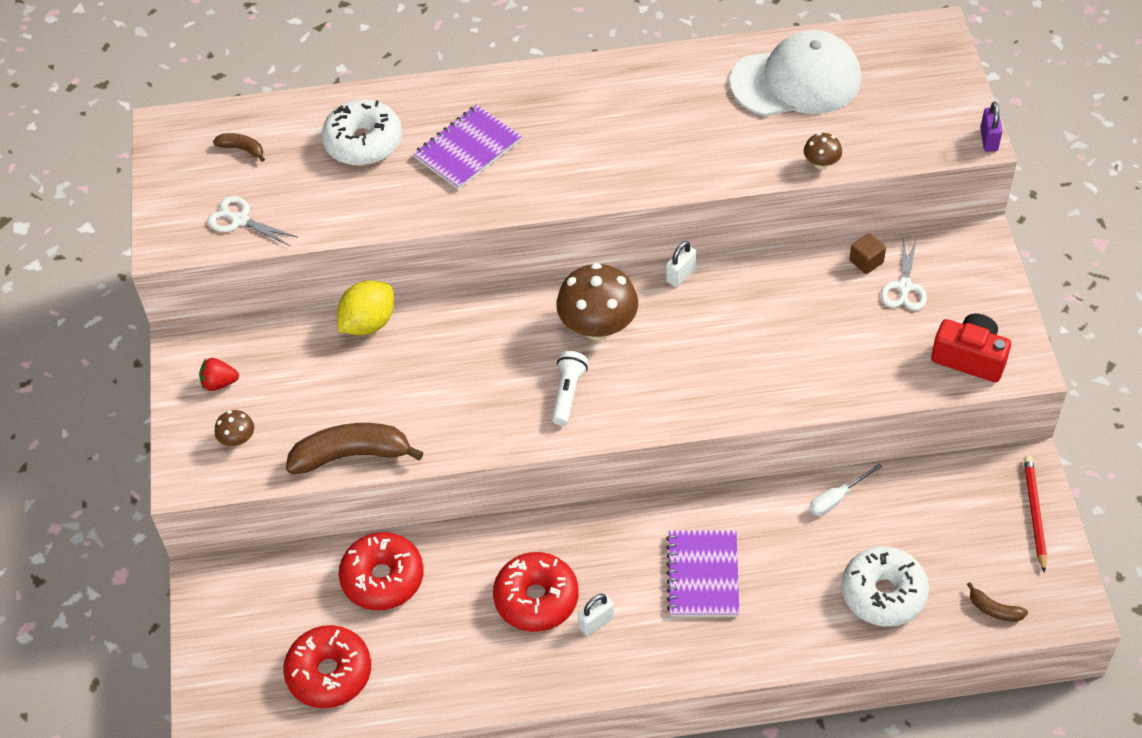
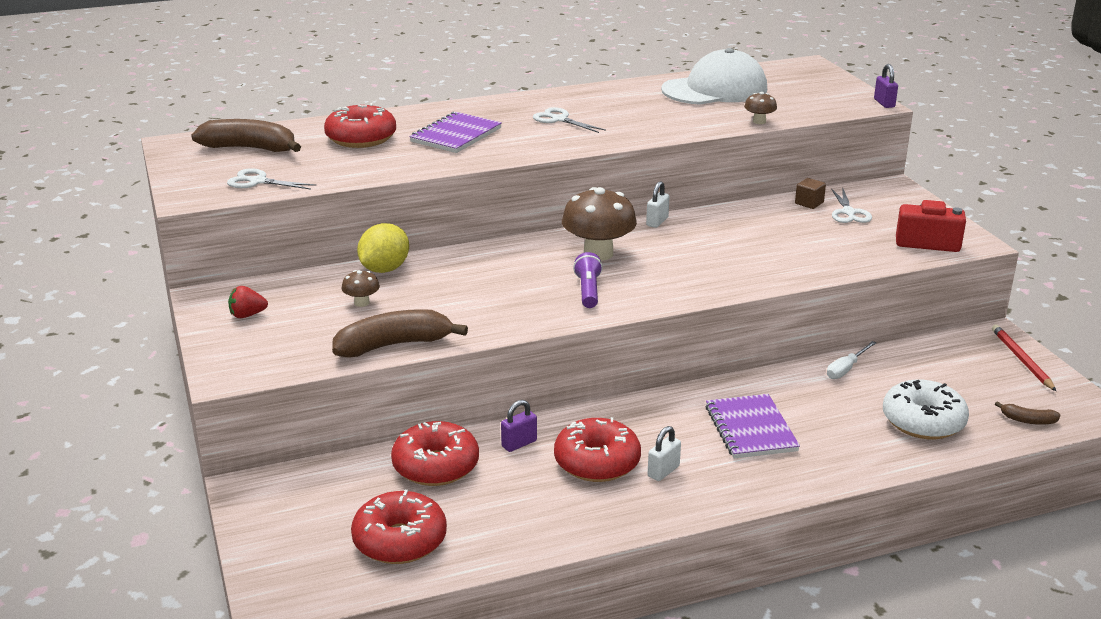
camera: 15 degrees left, 25 degrees down
brown banana [213,133,265,162] -> brown banana [191,119,301,152], size x2.11
brown mushroom [215,410,254,447] -> brown mushroom moved to [342,270,380,307]
white donut [322,100,402,166] -> red donut [324,103,396,148]
white flashlight [552,351,588,425] -> purple flashlight [573,252,603,308]
none -> purple padlock [501,400,537,452]
none -> white scissors [533,107,606,133]

